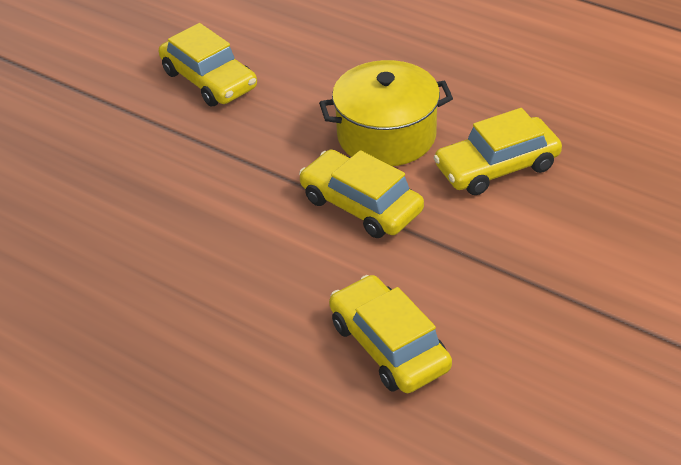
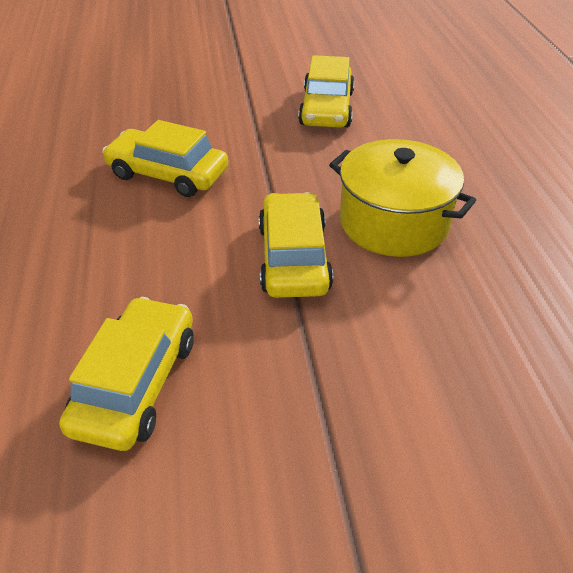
camera: 45 degrees right, 0 degrees up
yellow car [433,108,562,195] -> yellow car moved to [102,120,228,197]

